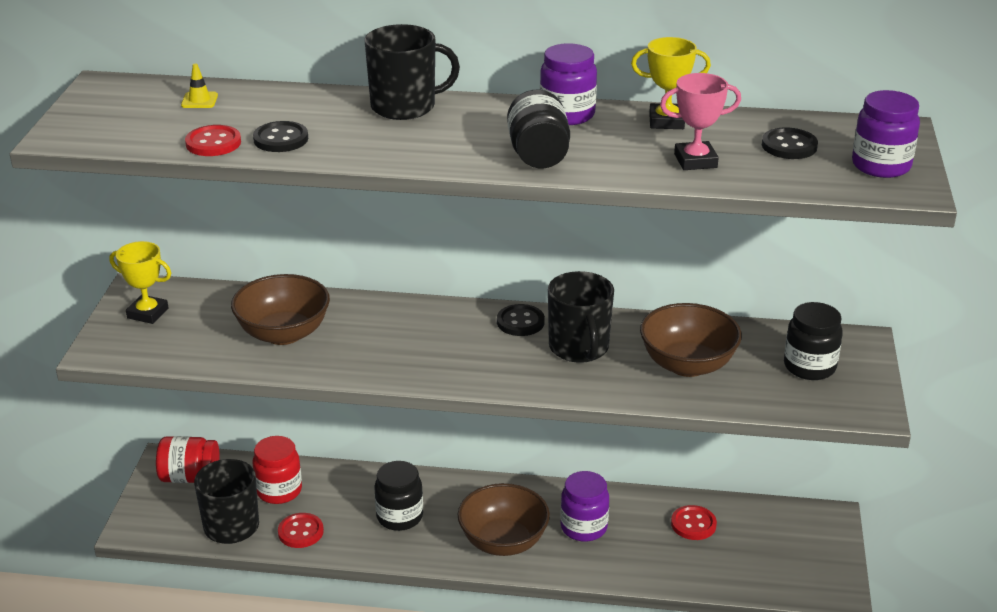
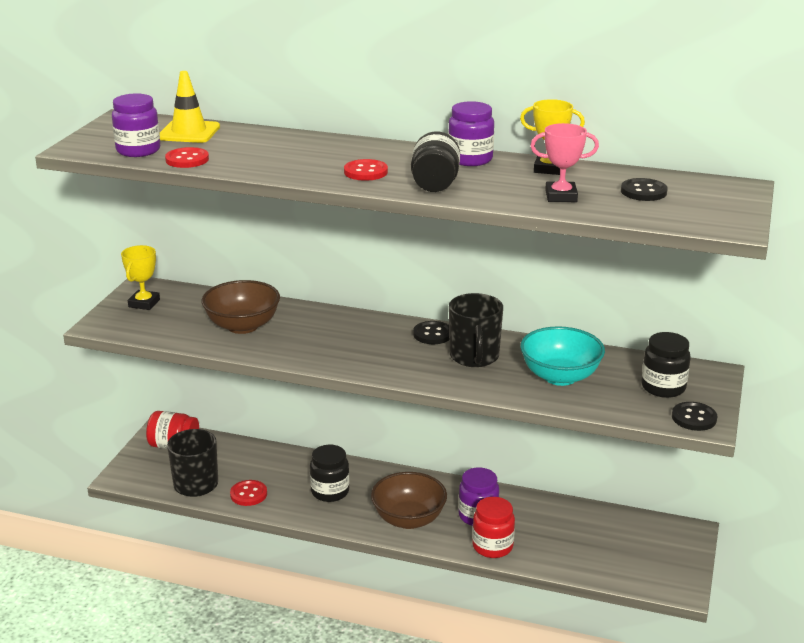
camera: 10 degrees right, 5 degrees down
yellow trophy [110,241,171,324] -> yellow trophy turned 75 degrees clockwise [121,245,160,310]
yellow traffic cone [181,63,218,108] -> yellow traffic cone [160,71,220,143], size x2.03
black button [253,121,308,152] -> black button moved to [672,402,717,431]
red jar [253,436,302,504] -> red jar moved to [472,497,515,558]
black mug [364,24,460,120] -> none
brown bowl [640,303,742,377] -> turquoise bowl [520,326,605,386]
red button [671,505,717,540] -> red button moved to [344,159,388,181]
purple jar [852,90,920,178] -> purple jar moved to [112,93,160,157]

